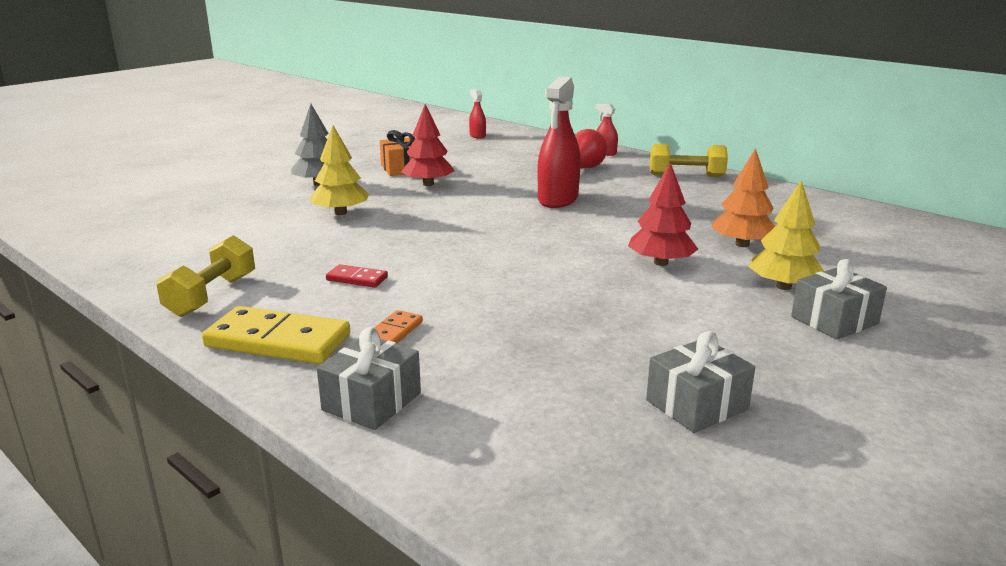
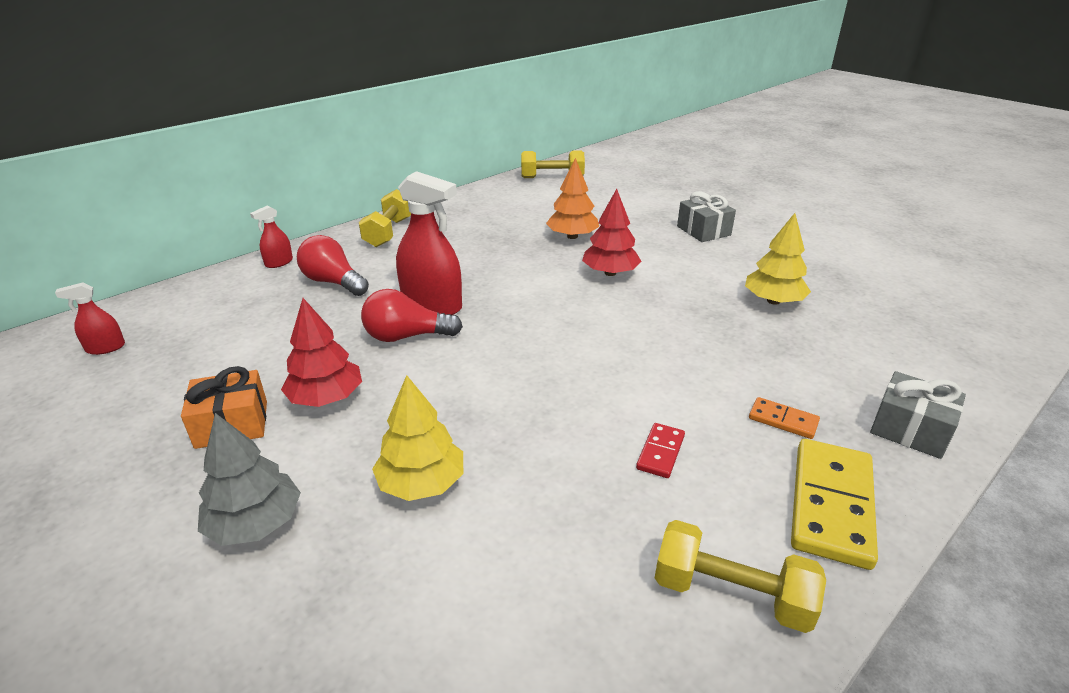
camera: 85 degrees left, 10 degrees up
grey gift [646,331,755,433] -> none
yellow tree [749,180,824,290] -> yellow tree moved to [745,213,811,305]
none -> red light bulb [361,289,463,342]
none -> yellow dumbbell [521,150,585,178]

